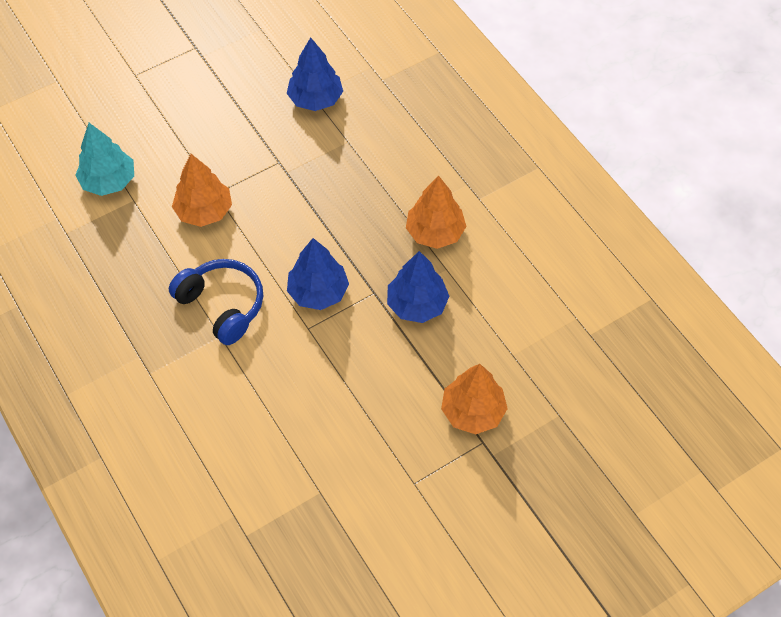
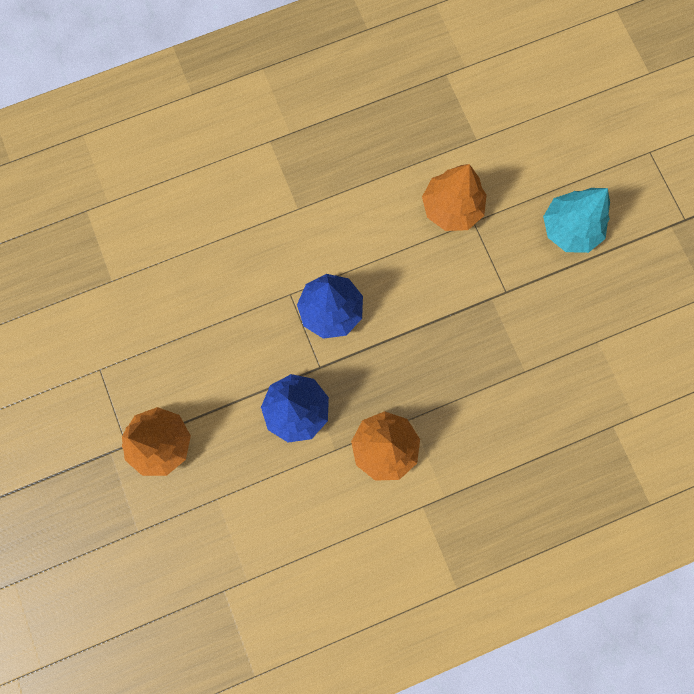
camera: 100 degrees right, 20 degrees up
turquoise tree [75,123,134,196] -> turquoise tree moved to [543,188,610,253]
blue headphones [169,259,263,345] -> none
blue tree [287,37,343,111] -> none

